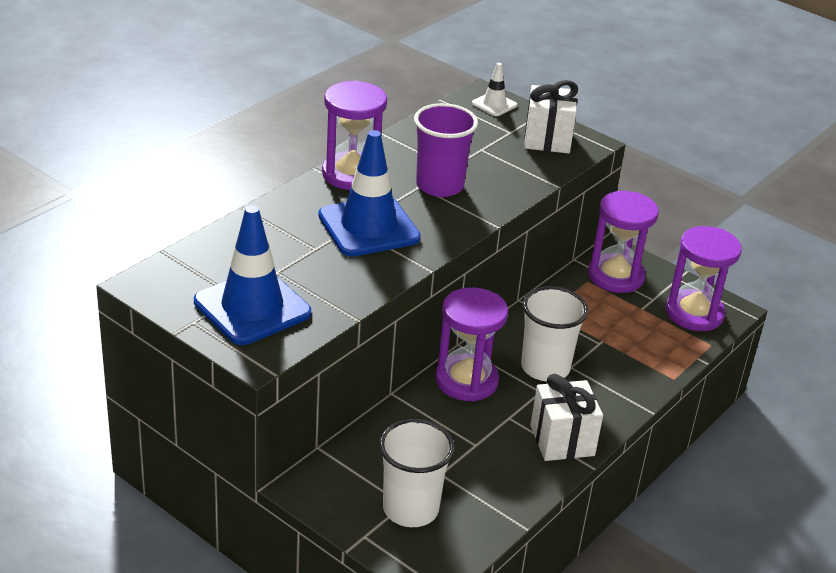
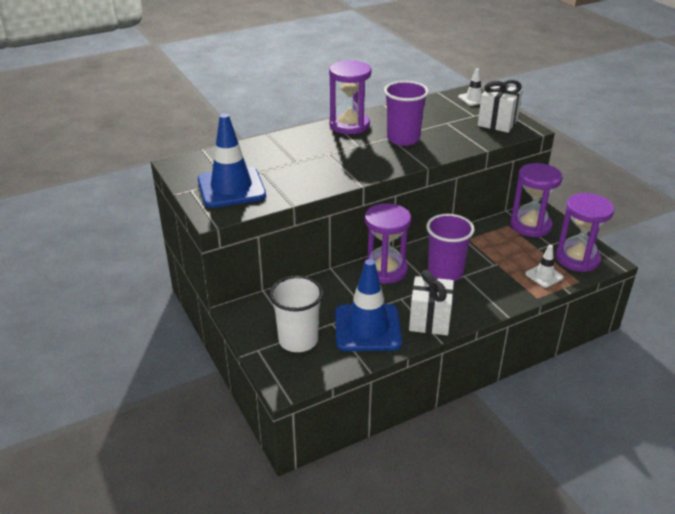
camera: 25 degrees right, 0 degrees up
blue traffic cone [318,130,421,257] -> blue traffic cone moved to [335,259,402,351]
white cup [521,286,588,381] -> purple cup [426,214,475,281]
none -> white traffic cone [525,245,564,288]

